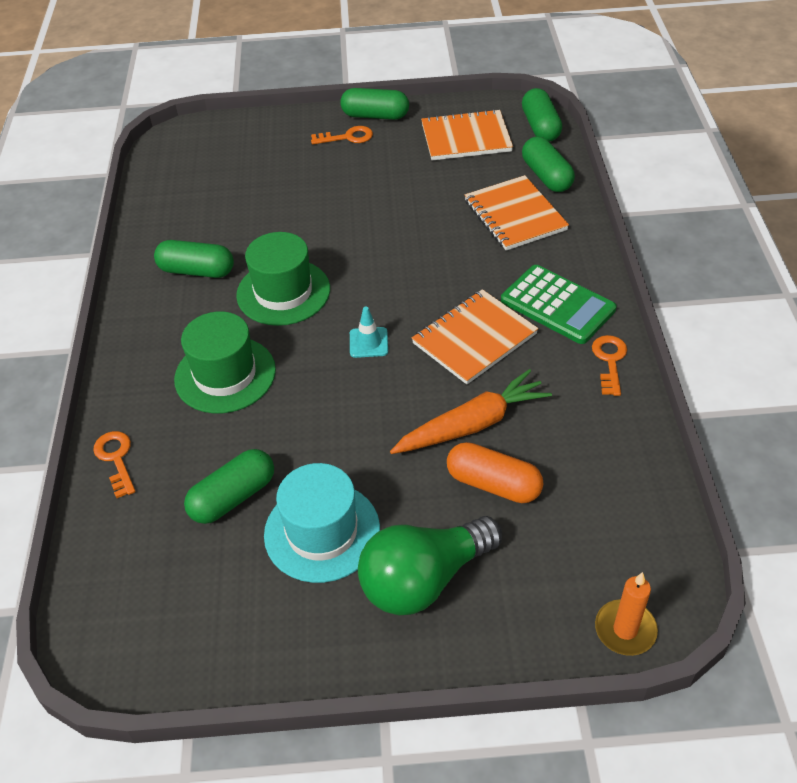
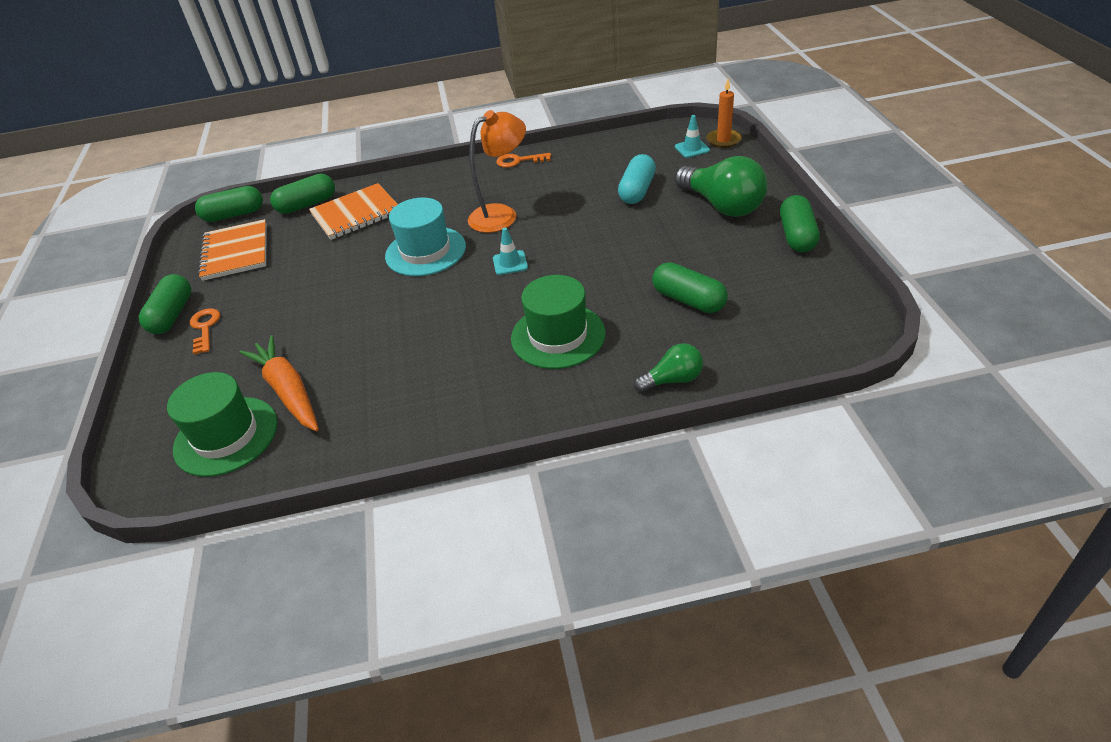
camera: 95 degrees left, 5 degrees down
orange key [93,431,136,498] -> green light bulb [634,343,703,393]
green capsule [154,240,234,278] -> green capsule moved to [780,195,820,252]
green hat [236,232,330,326] -> green hat moved to [167,372,277,477]
turquoise hat [264,463,380,583] -> turquoise hat moved to [385,197,466,276]
orange carrot [390,369,552,454] -> orange carrot moved to [239,335,319,431]
orange notebook [412,289,538,384] -> orange lamp [468,110,526,233]
orange capsule [447,442,543,503] -> turquoise capsule [618,154,656,204]
green calculator [501,265,617,344] -> none
none -> turquoise traffic cone [675,115,710,158]

